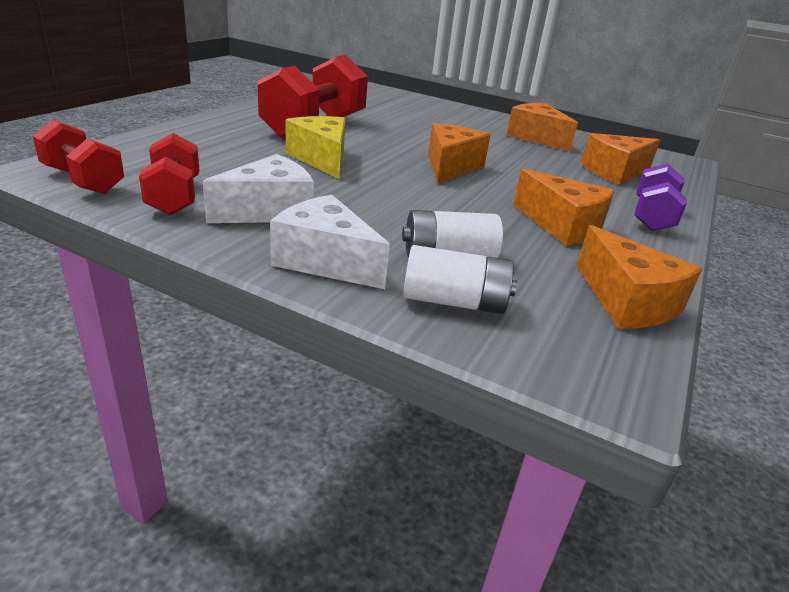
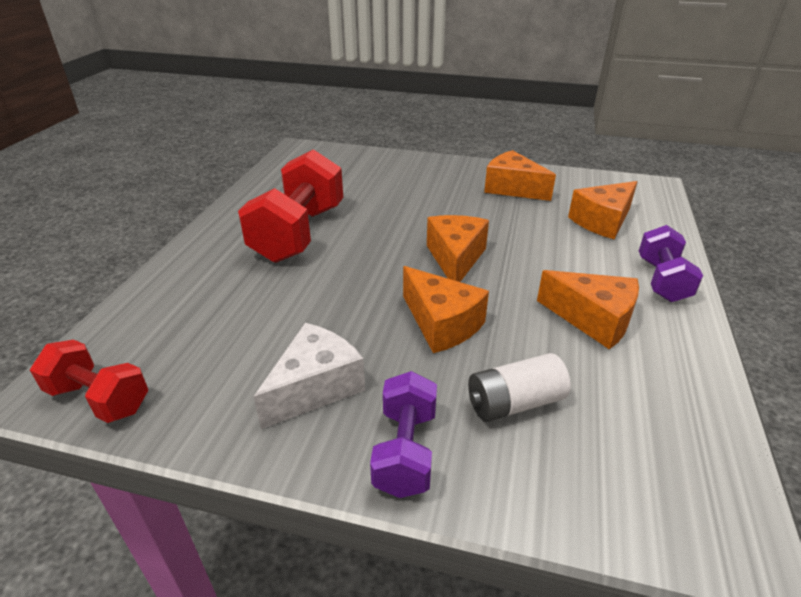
camera: 10 degrees left, 5 degrees up
red dumbbell [139,133,199,215] -> none
white cheese [270,195,390,289] -> purple dumbbell [370,371,437,498]
yellow cheese [286,116,346,179] -> none
white battery [403,245,517,314] -> none
orange cheese [576,225,702,329] -> orange cheese moved to [403,266,489,353]

